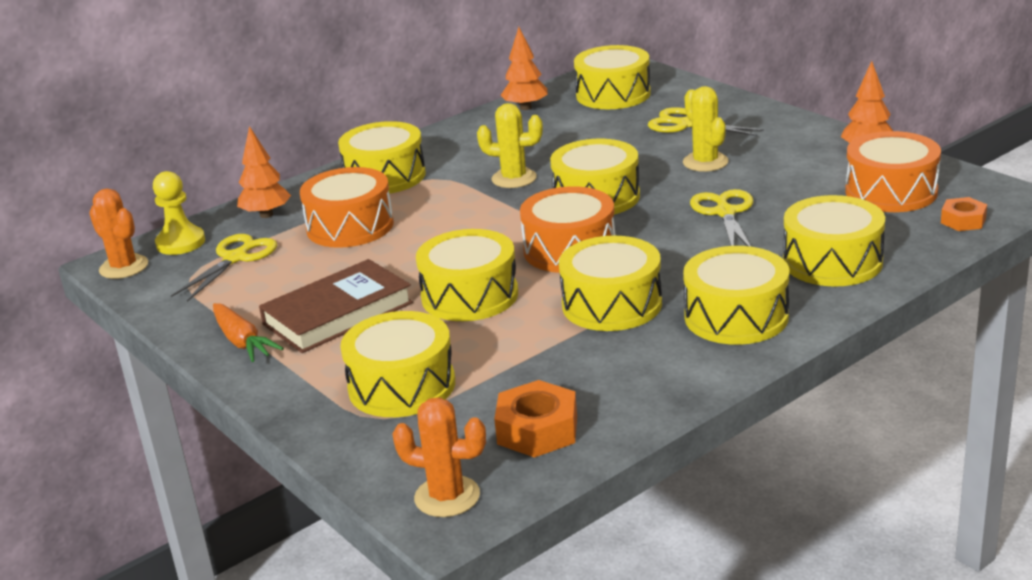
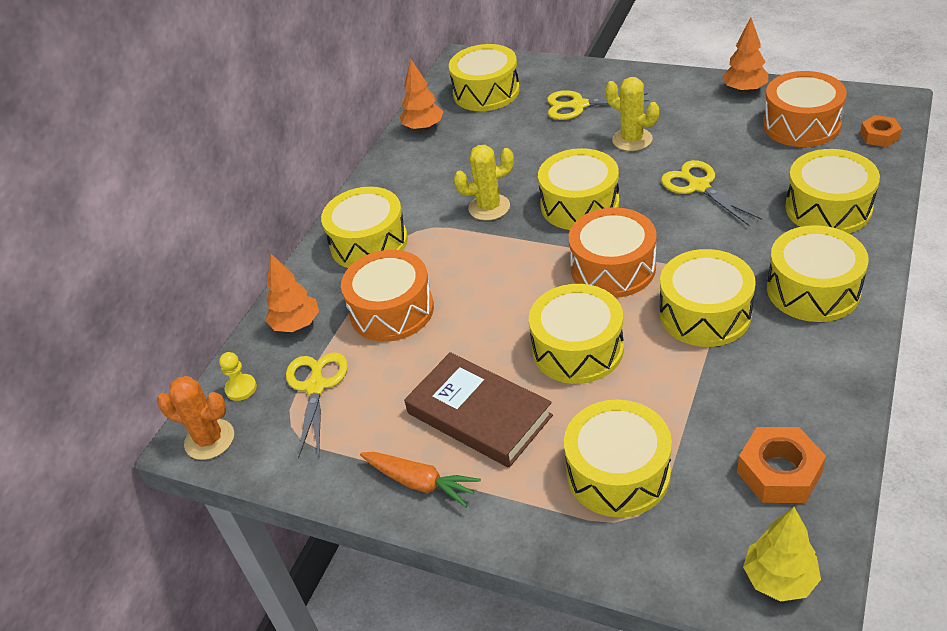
camera: 25 degrees left, 15 degrees up
yellow pawn [153,171,205,255] -> yellow pawn [219,352,257,401], size x0.63
brown book [259,259,413,353] -> brown book turned 75 degrees counterclockwise [404,352,553,468]
orange cactus [392,397,486,517] -> yellow tree [743,507,821,602]

